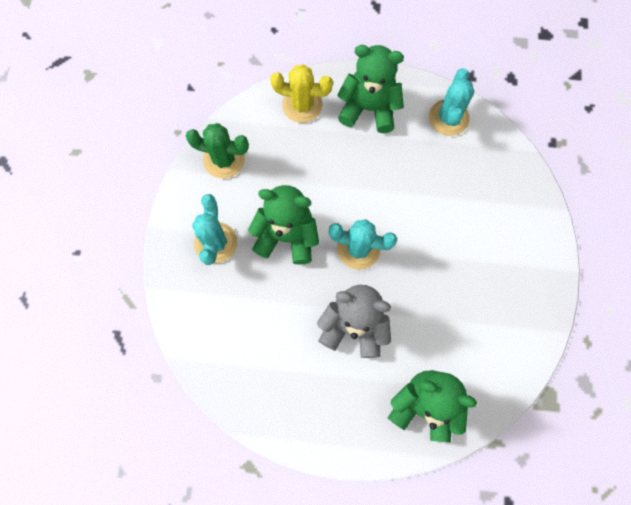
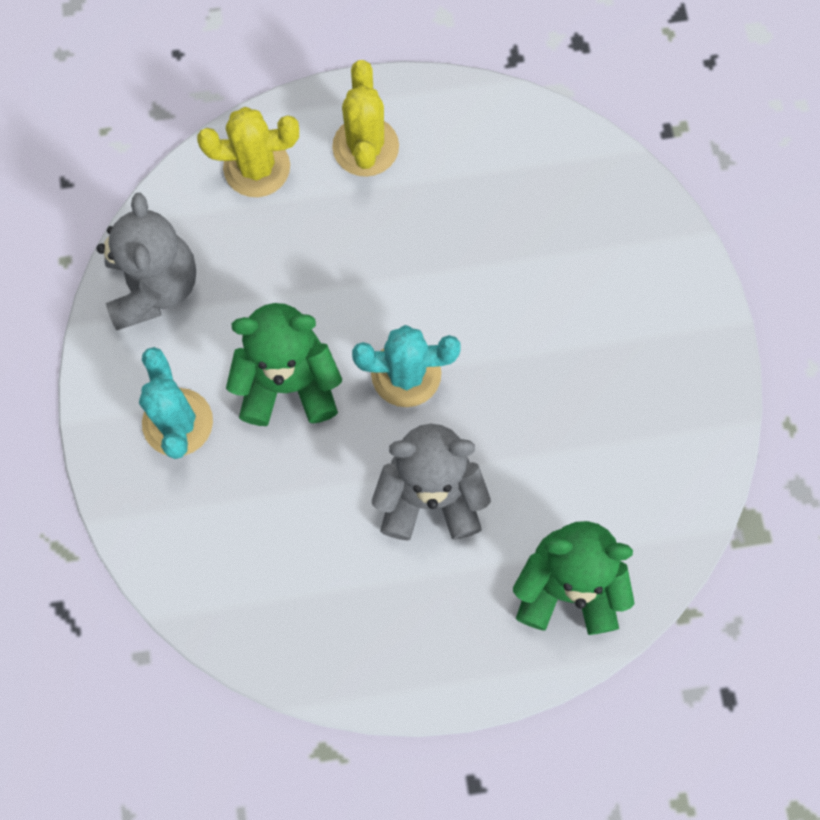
camera: 15 degrees left, 0 degrees up
green cactus [186,123,249,179] -> grey teddy bear [96,193,196,330]
green teddy bear [337,45,404,133] -> yellow cactus [332,60,399,177]
turquoise cactus [429,68,474,136] -> none

